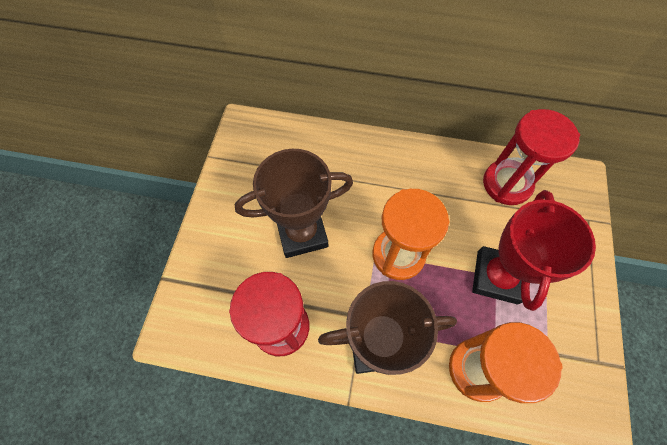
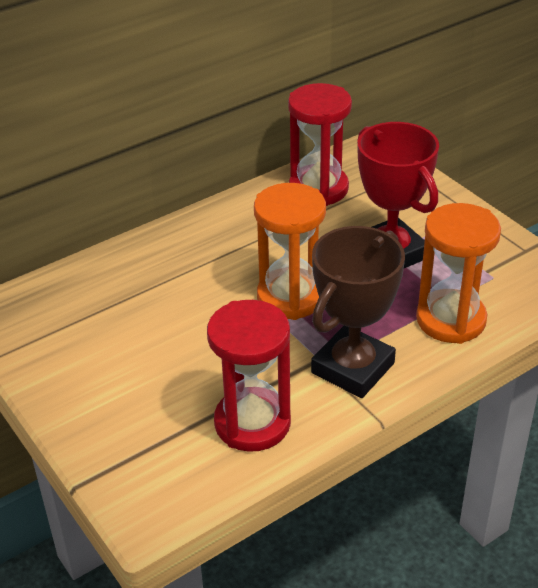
camera: 45 degrees left, 25 degrees down
brown trophy [234,149,353,258] -> none

